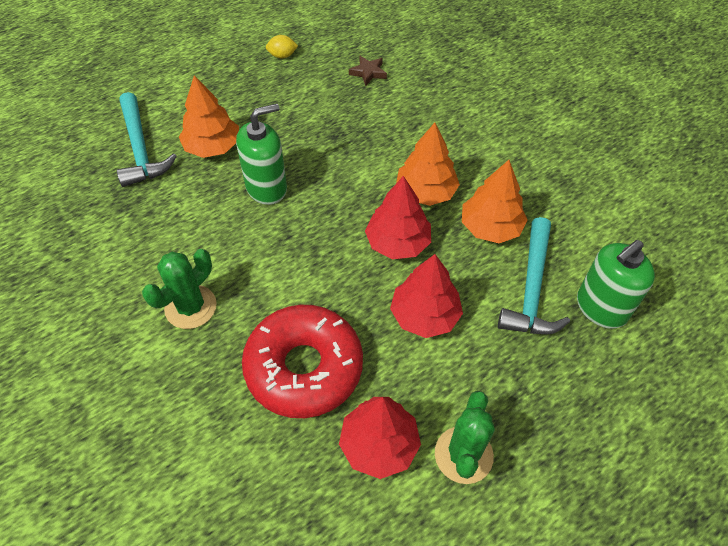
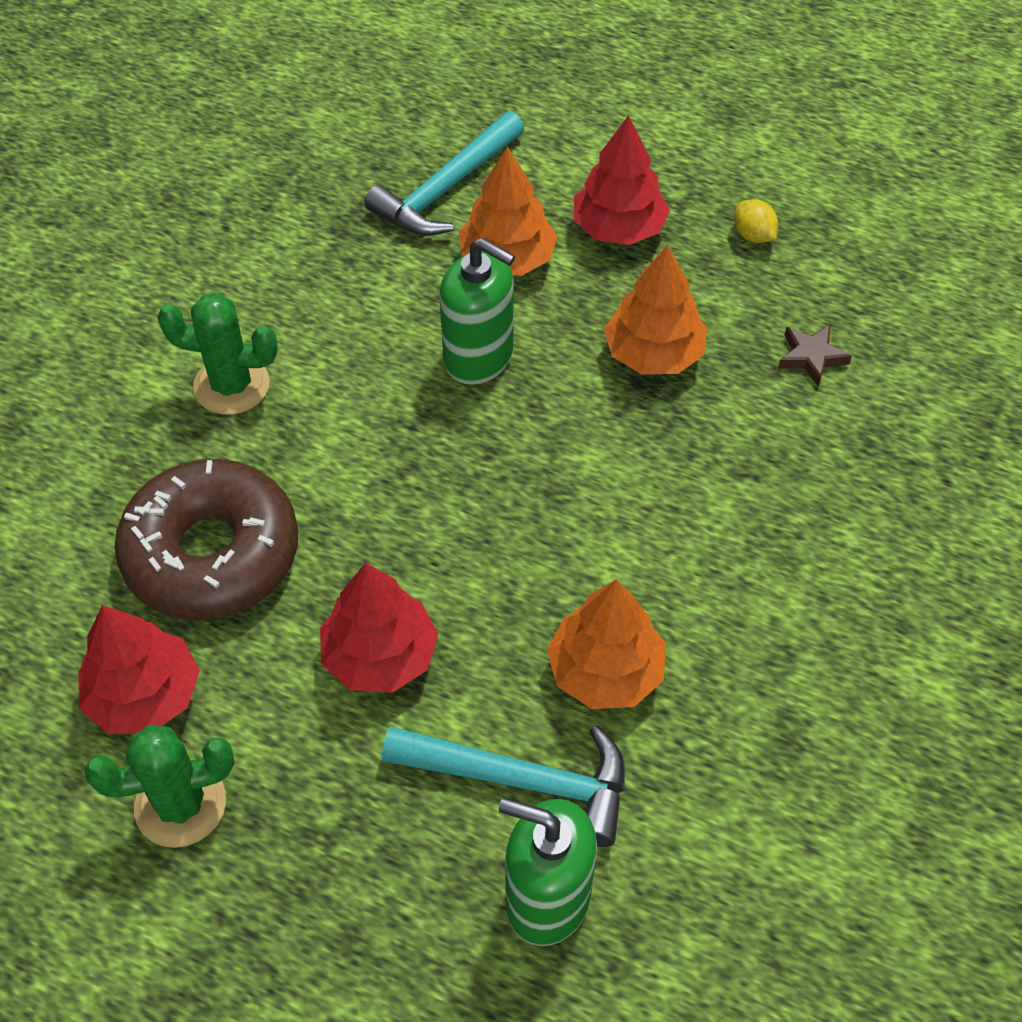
camera: 60 degrees right, 0 degrees up
red donut [242,305,363,418] -> brown donut [115,459,298,620]
red tree [365,176,431,259] -> red tree moved to [574,115,670,245]
orange tree [396,123,460,206] -> orange tree moved to [604,245,707,374]
turquoise hammer [498,217,570,334] -> turquoise hammer turned 150 degrees counterclockwise [382,726,625,847]

